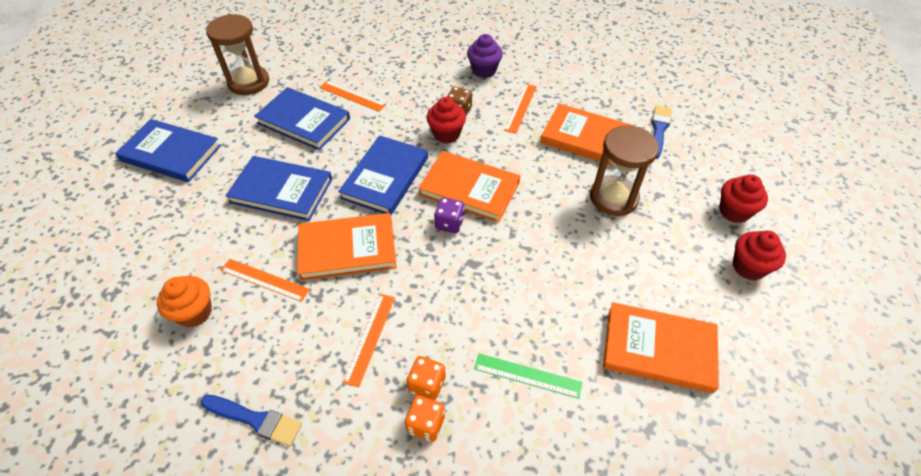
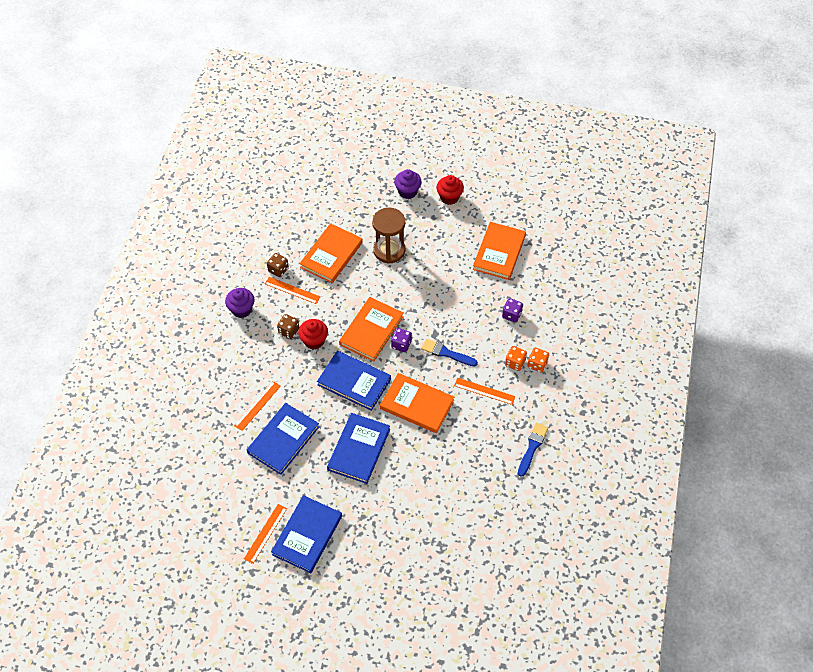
camera: 85 degrees left, 5 degrees up
orange cupcake [157,276,212,327] -> none
brown hourglass [206,14,269,95] -> none
orange ruler [220,259,310,302] -> orange ruler moved to [244,504,287,564]
orange book [297,213,397,281] -> orange book turned 60 degrees counterclockwise [380,373,454,433]
green ruler [474,354,582,399] -> purple dice [502,298,523,323]
blue brush [651,105,672,159] -> blue brush moved to [421,339,478,367]
red cupcake [719,175,768,223] -> purple cupcake [394,169,422,199]
none -> brown dice [267,253,289,277]

